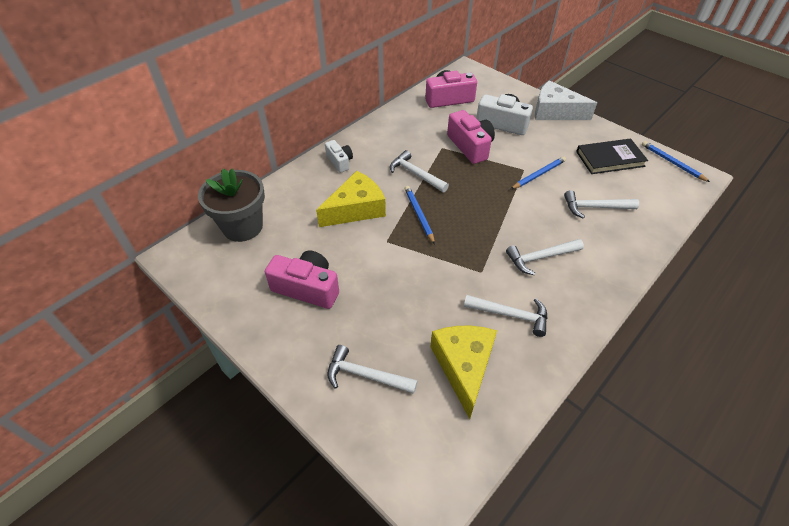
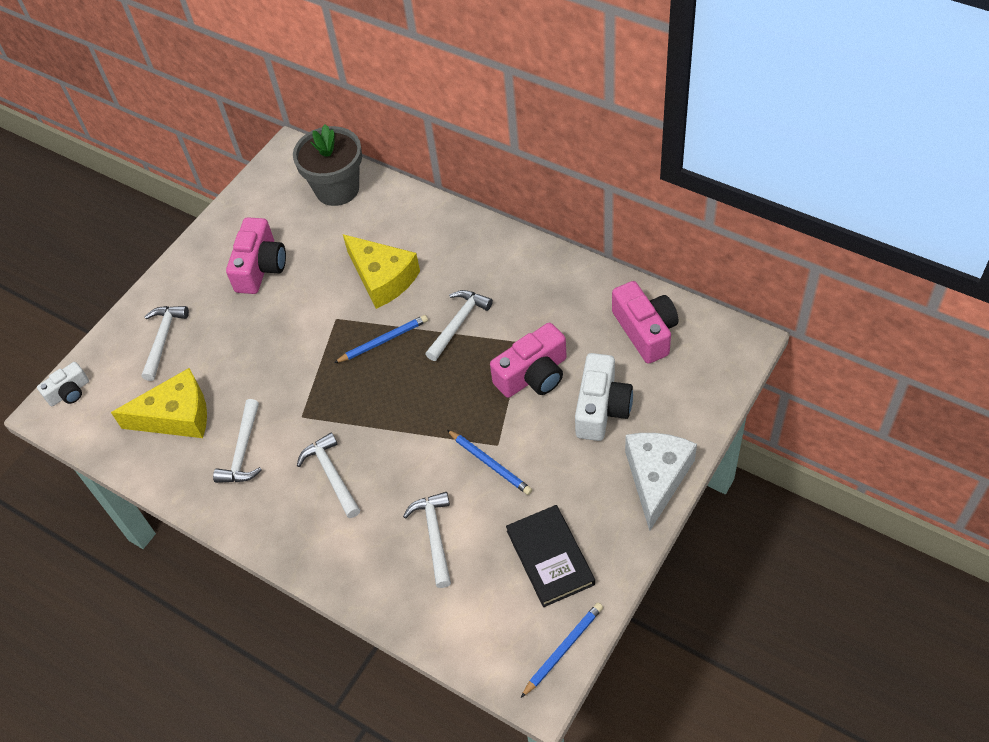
camera: 85 degrees right, 5 degrees up
white camera [325,140,353,173] -> white camera moved to [37,362,89,406]

